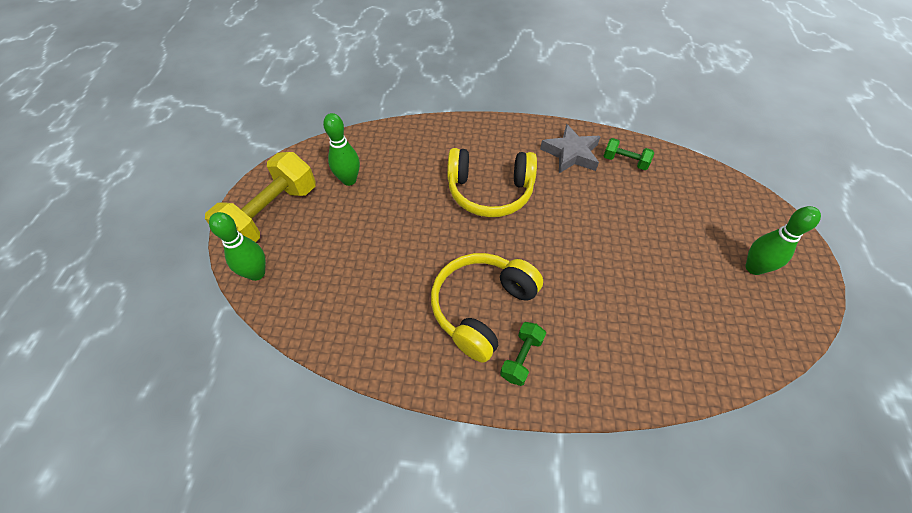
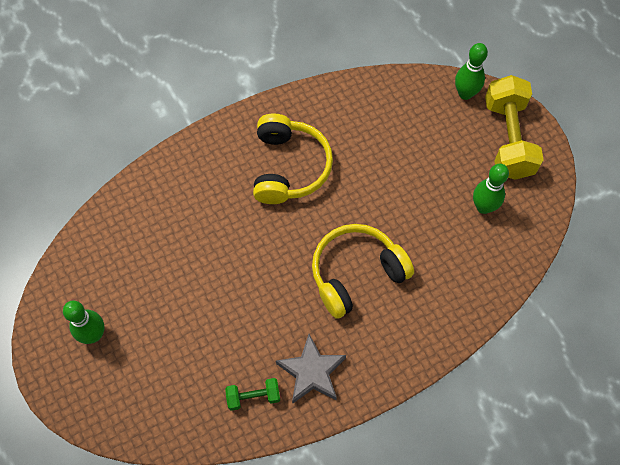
camera: 145 degrees right, 10 degrees up
green dumbbell [500,322,546,386] -> none

